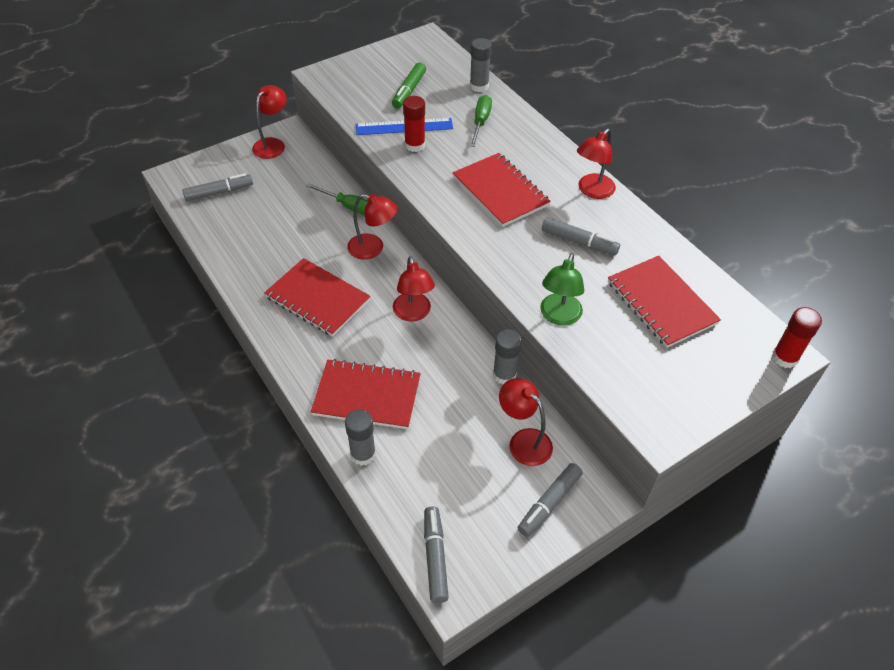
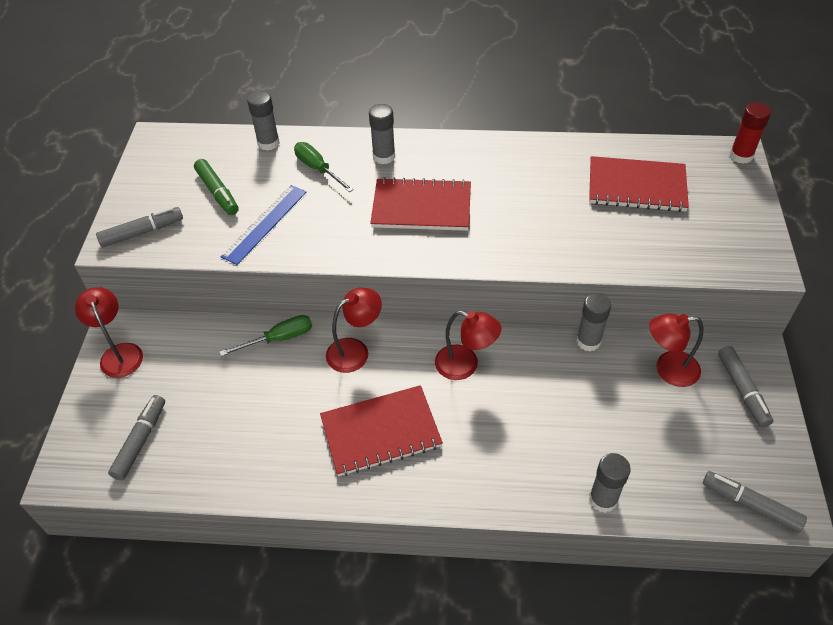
camera: 50 degrees left, 0 degrees up
red notebook [311,359,421,429] -> none
red glue stick [403,96,425,152] -> none
green lamp [540,253,584,326] -> none
grey marker [542,217,620,255] -> grey marker moved to [96,207,183,247]
red lamp [577,129,616,199] -> none
none -> grey glue stick [369,104,395,164]

